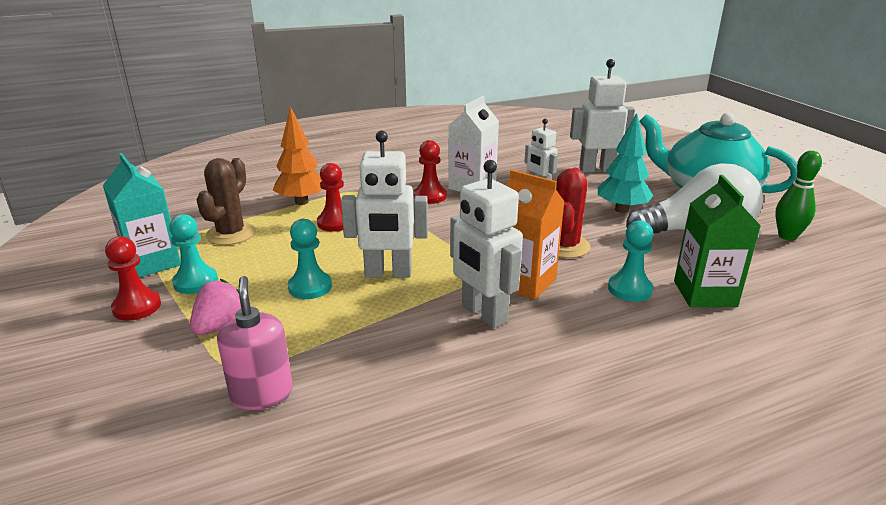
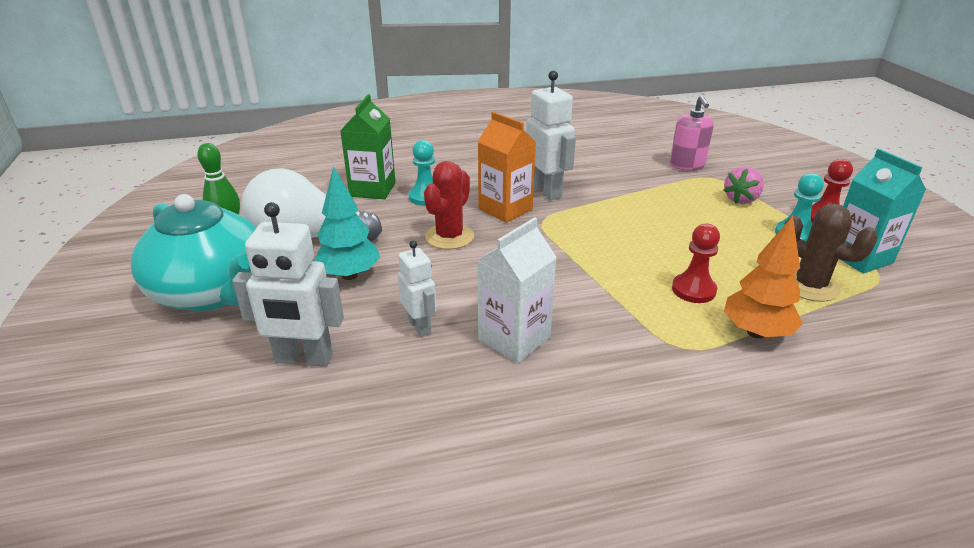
camera: 170 degrees left, 5 degrees up
brown cactus [196,158,256,245] -> brown cactus turned 75 degrees counterclockwise [784,204,878,302]
turquoise pawn [288,219,332,299] -> none
white robot [341,130,428,278] -> none
red pawn [413,140,447,204] -> none

